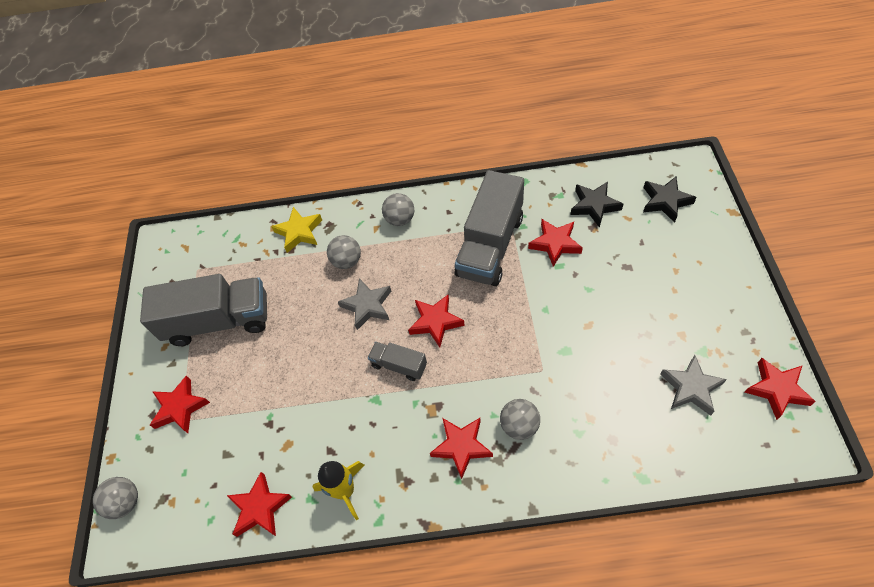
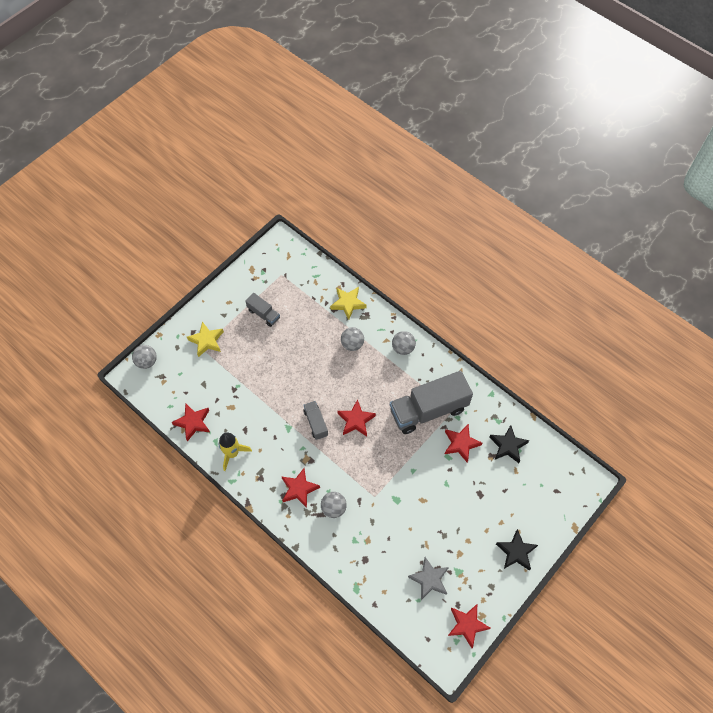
camera: 40 degrees right, 5 degrees up
grey truck [140,274,267,346] -> grey truck [245,293,280,327], size x0.48
red star [150,376,210,433] -> yellow star [187,322,224,357]
grey star [338,278,391,330] -> none
black star [643,177,697,223] -> black star moved to [496,529,538,571]

